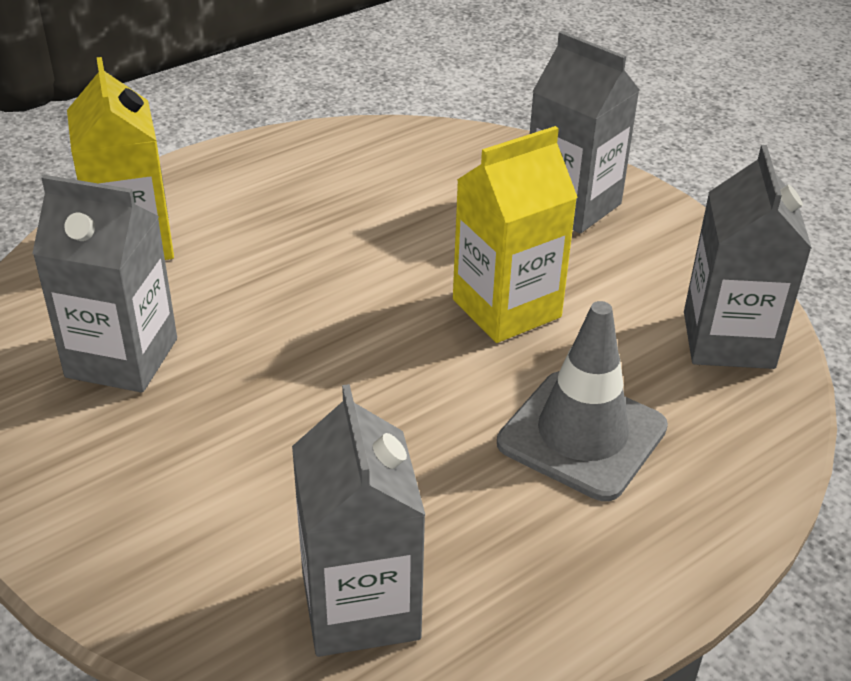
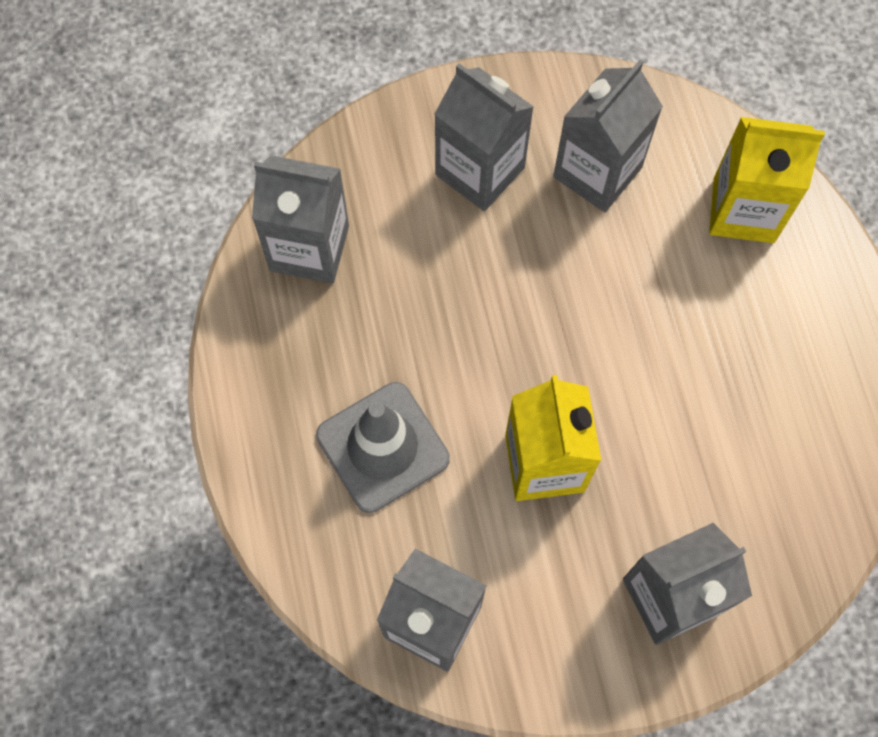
camera: 115 degrees right, 30 degrees up
none -> grey carton [434,63,534,211]

